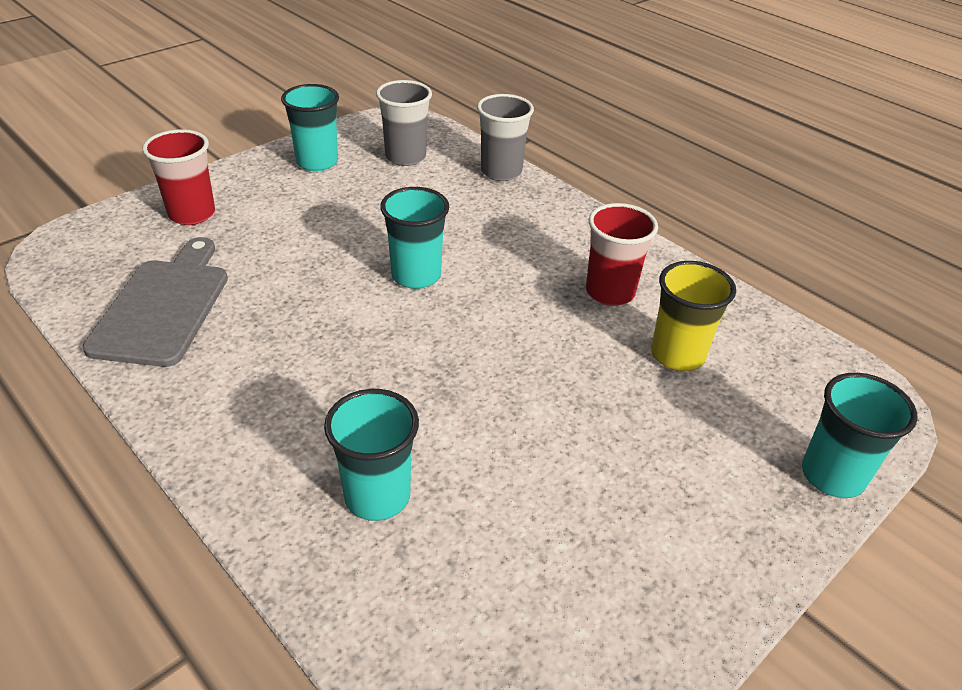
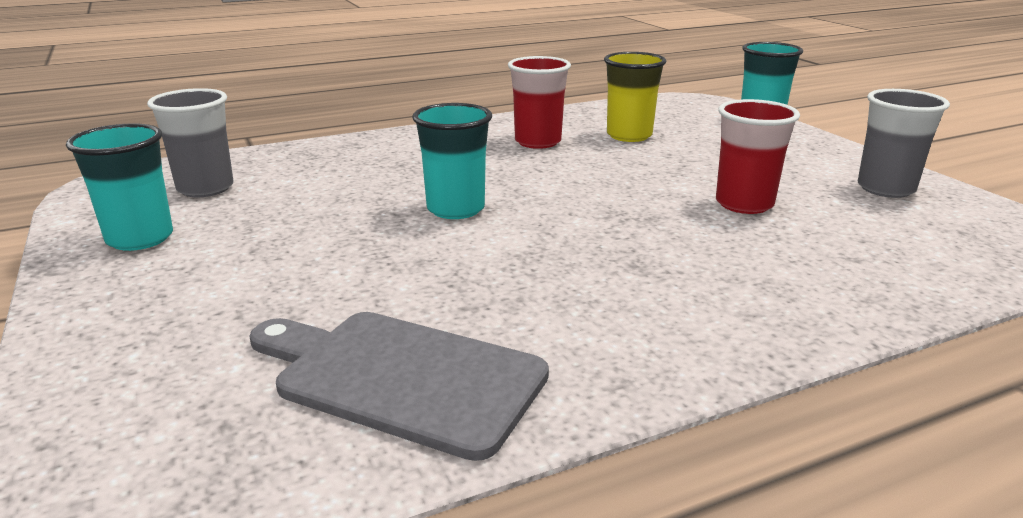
camera: 70 degrees left, 15 degrees down
red cup [142,129,215,225] -> red cup moved to [716,99,800,214]
turquoise cup [324,389,419,521] -> none
grey cup [477,94,534,181] -> grey cup moved to [858,89,950,198]

